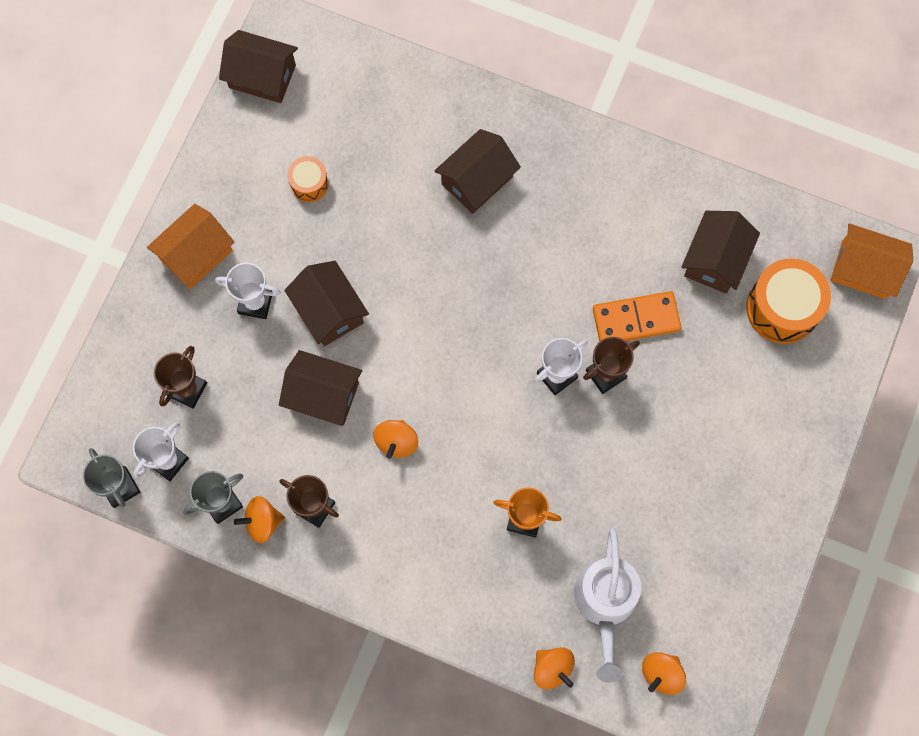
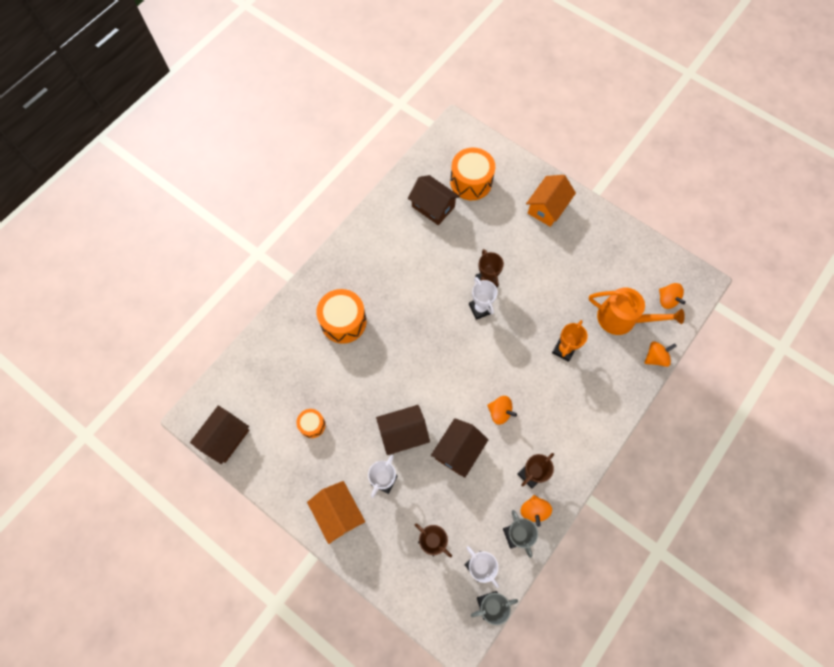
camera: 75 degrees left, 5 degrees down
brown house [434,129,521,214] -> orange drum [316,289,366,344]
white watering can [574,528,641,683] -> orange watering can [589,288,685,335]
orange domino [593,291,681,341] -> none
orange house [830,223,913,299] -> orange house moved to [526,175,576,227]

